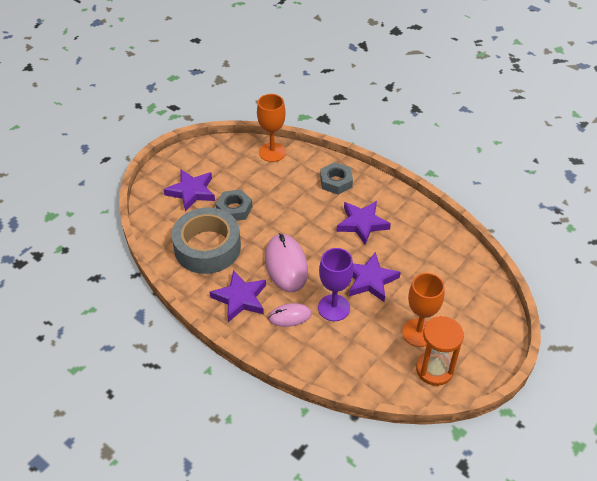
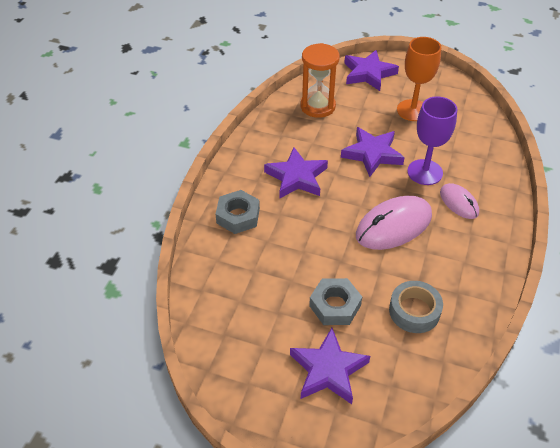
camera: 110 degrees left, 0 degrees up
grey tape [171,207,241,274] -> grey tape [389,281,443,333], size x0.55
purple star [210,270,266,322] -> purple star moved to [344,50,399,91]
orange goblet [257,94,286,162] -> none
orange hourglass [416,316,464,386] -> orange hourglass moved to [300,43,340,118]

